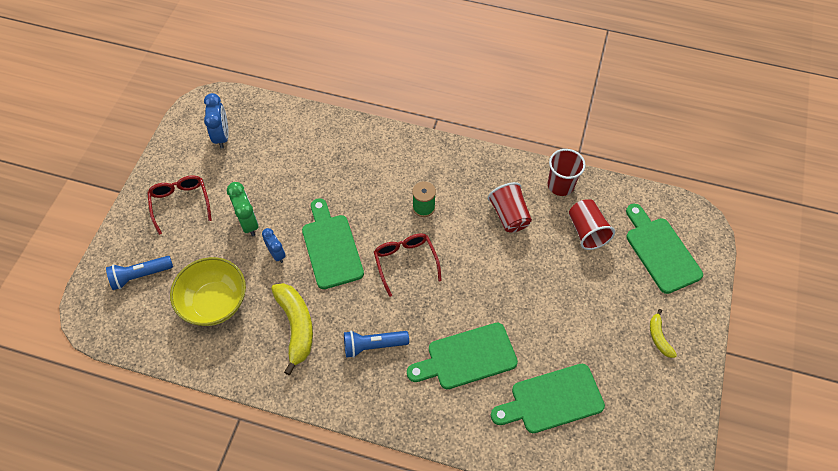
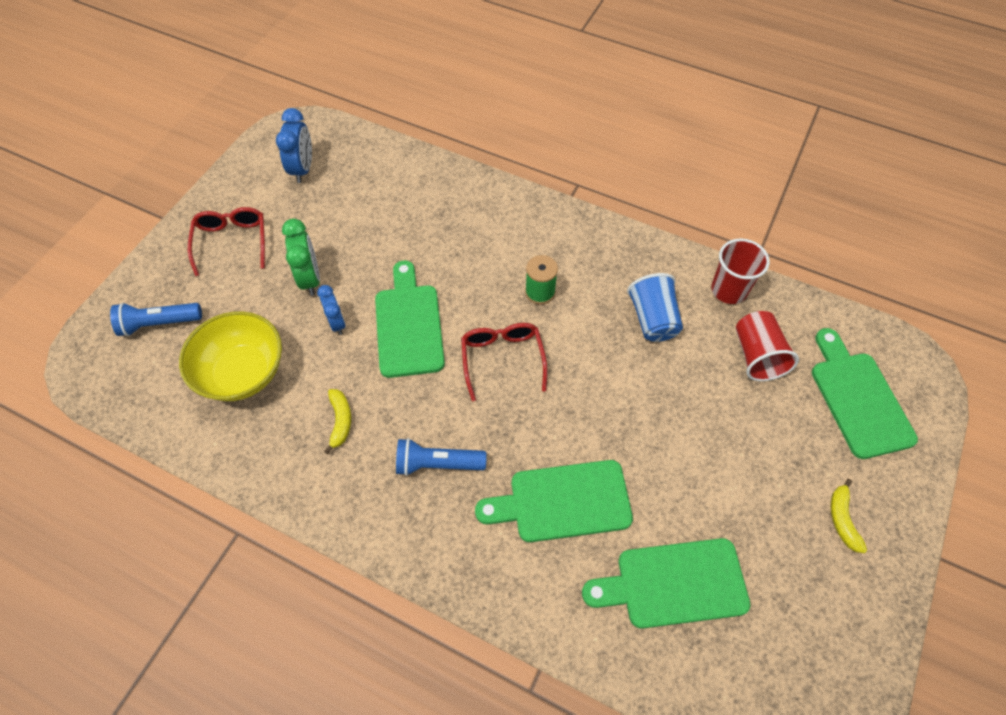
camera: 10 degrees right, 0 degrees up
yellow banana [271,283,313,375] -> yellow banana [324,389,351,454], size x0.53
red cup [488,182,532,233] -> blue cup [627,273,683,342]

